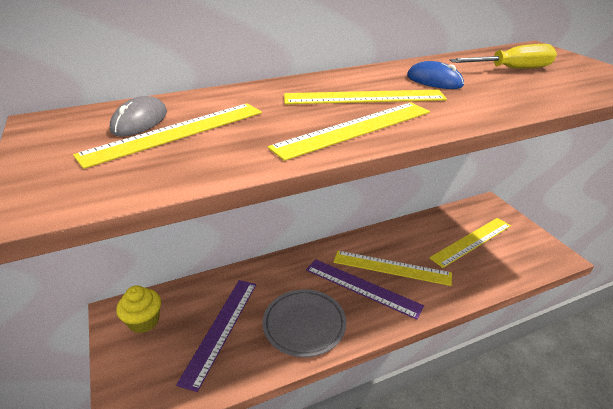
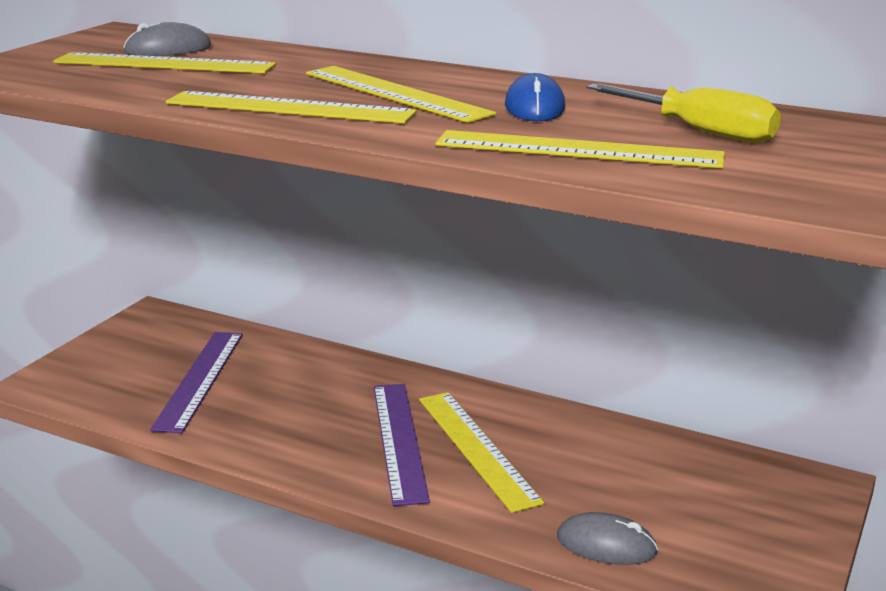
camera: 50 degrees right, 10 degrees down
yellow cupcake [116,286,161,333] -> none
purple ruler [176,280,256,392] -> purple ruler turned 60 degrees counterclockwise [150,332,243,433]
grey plate [263,289,346,357] -> none
yellow ruler [429,218,511,268] -> yellow ruler moved to [435,130,725,168]
none -> grey mouse [557,512,658,565]

